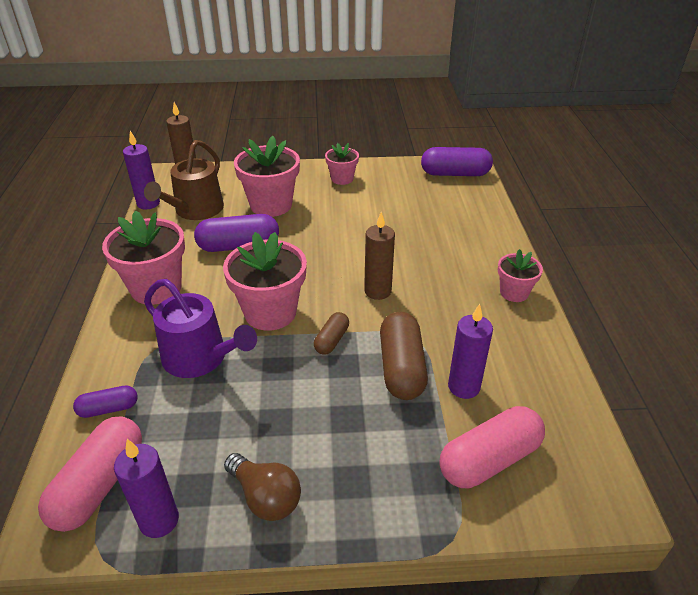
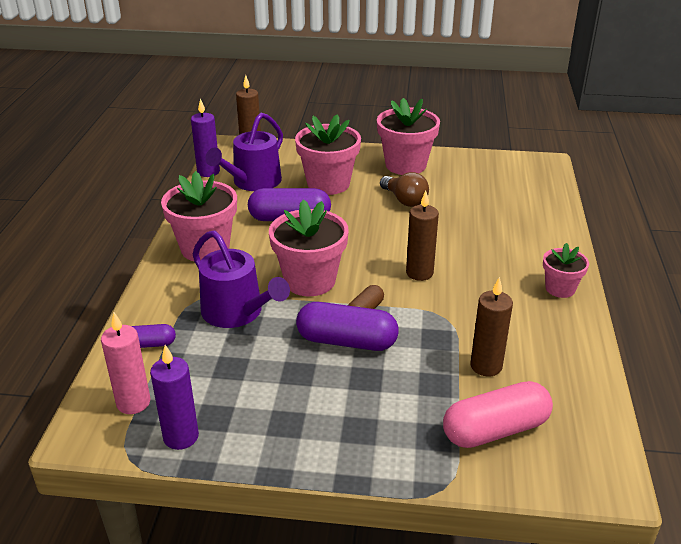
camera: 10 degrees right, 5 degrees down
pink capsule [38,416,142,532] -> pink candle [101,312,150,414]
brown watering can [144,140,224,220] -> purple watering can [205,113,283,191]
brown light bulb [224,453,301,521] -> brown light bulb moved to [380,172,429,207]
pink flower pot [325,143,359,185] -> pink flower pot [377,98,440,175], size x1.77
brown capsule [380,312,428,400] -> none
purple capsule [421,147,493,176] -> purple capsule moved to [296,302,398,351]
purple candle [448,304,493,399] -> brown candle [470,277,513,376]

